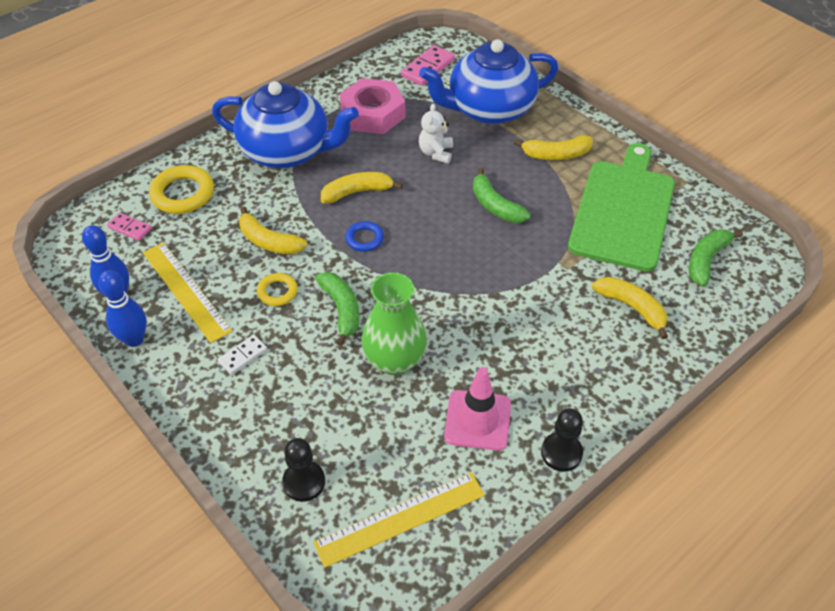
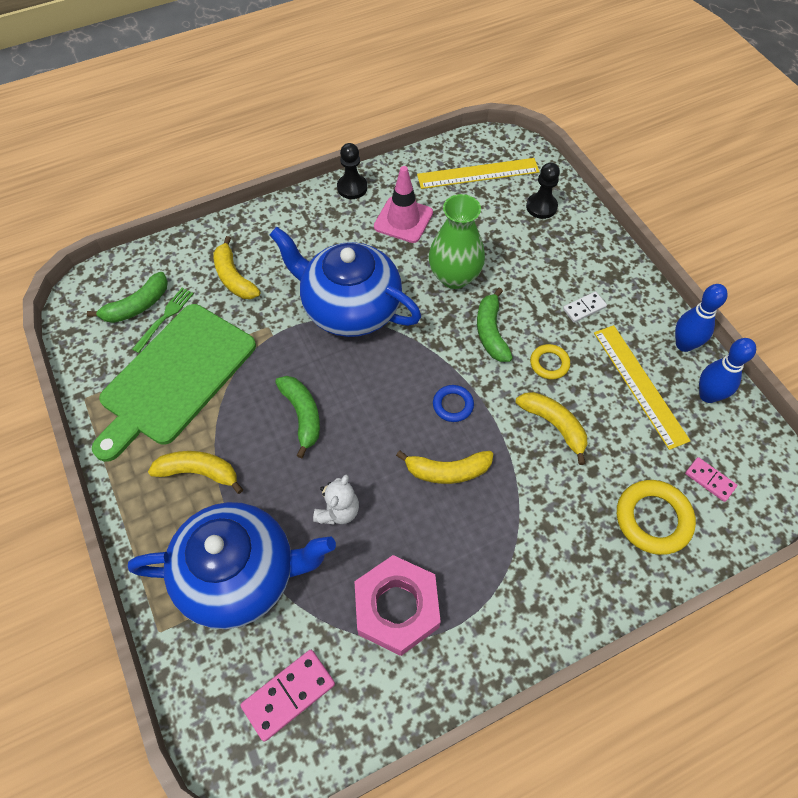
camera: 165 degrees left, 10 degrees up
blue teapot [212,81,359,168] -> blue teapot moved to [270,227,421,337]
none -> green fork [132,288,194,353]

